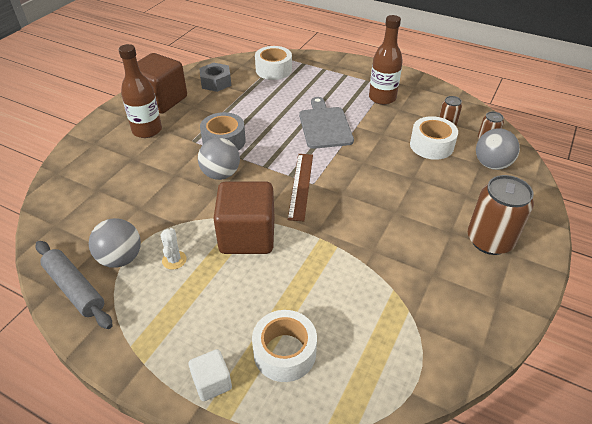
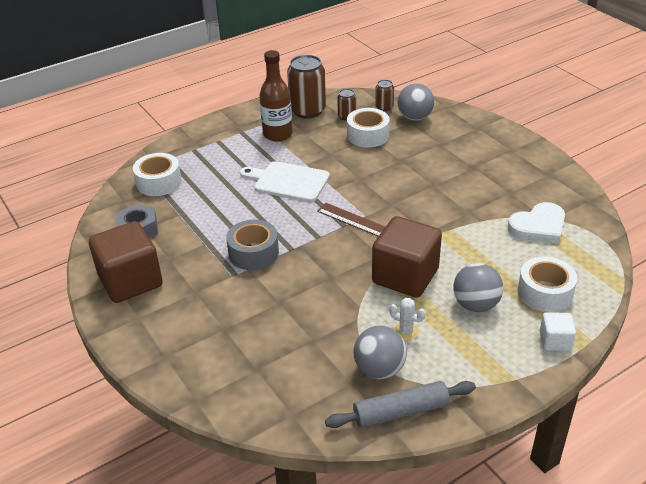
camera: 60 degrees left, 5 degrees down
brown bottle [118,44,162,138] -> none
grey ball [198,138,240,180] -> grey ball moved to [453,263,503,312]
grey cutting board [299,97,354,149] -> white cutting board [240,161,330,202]
brown can [468,175,534,255] -> brown can moved to [287,55,326,119]
none -> white heart [508,202,565,244]

